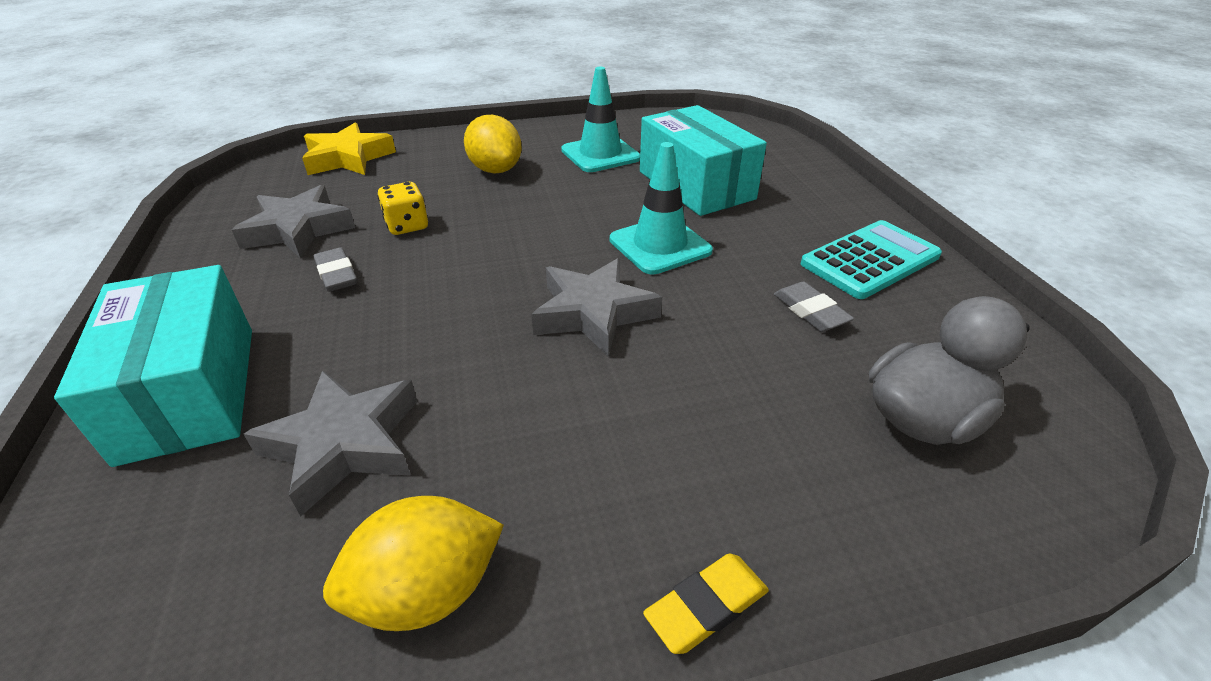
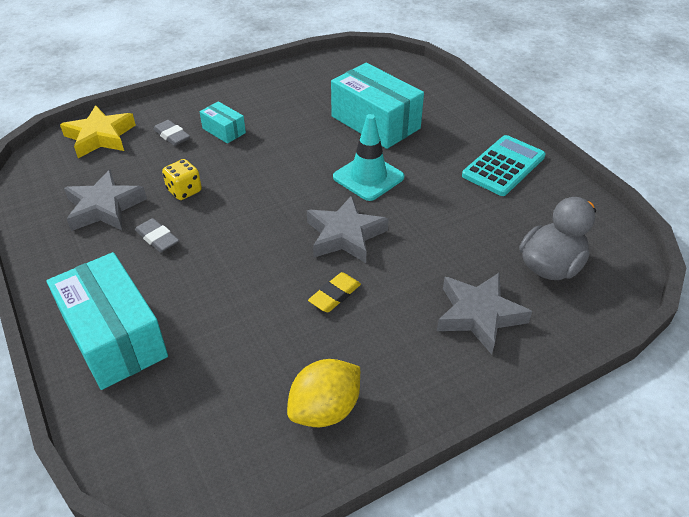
camera: 15 degrees left, 5 degrees up
grey star [244,370,417,516] -> grey star moved to [437,272,532,354]
yellow lemon [464,115,522,173] -> turquoise box [200,101,246,144]
turquoise traffic cone [561,67,640,172] -> none
yellow eraser [643,553,769,654] -> yellow eraser moved to [308,272,361,312]
grey eraser [774,281,854,332] -> grey eraser moved to [153,120,190,146]

